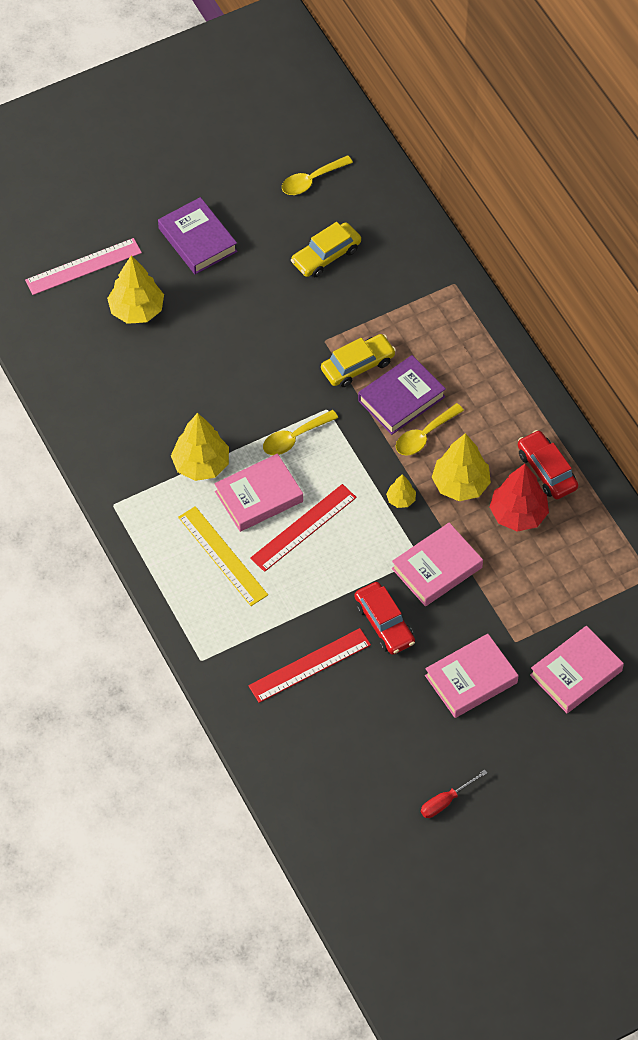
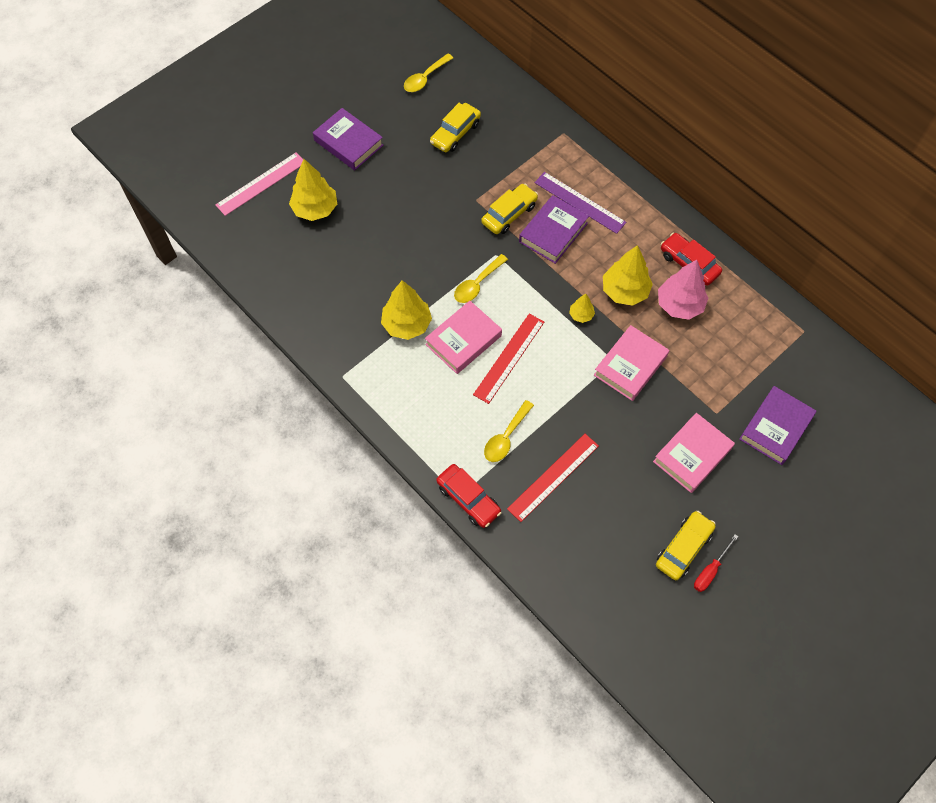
camera: 15 degrees left, 5 degrees up
yellow ruler [178,506,268,606] -> none
red car [354,582,415,655] -> red car moved to [436,464,502,528]
yellow spoon [396,403,464,456] -> yellow spoon moved to [484,400,534,462]
red tree [490,464,549,532] -> pink tree [658,260,708,320]
pink book [530,626,624,713] -> purple book [739,386,816,465]
none -> purple ruler [535,172,626,234]
none -> yellow car [656,511,716,580]

